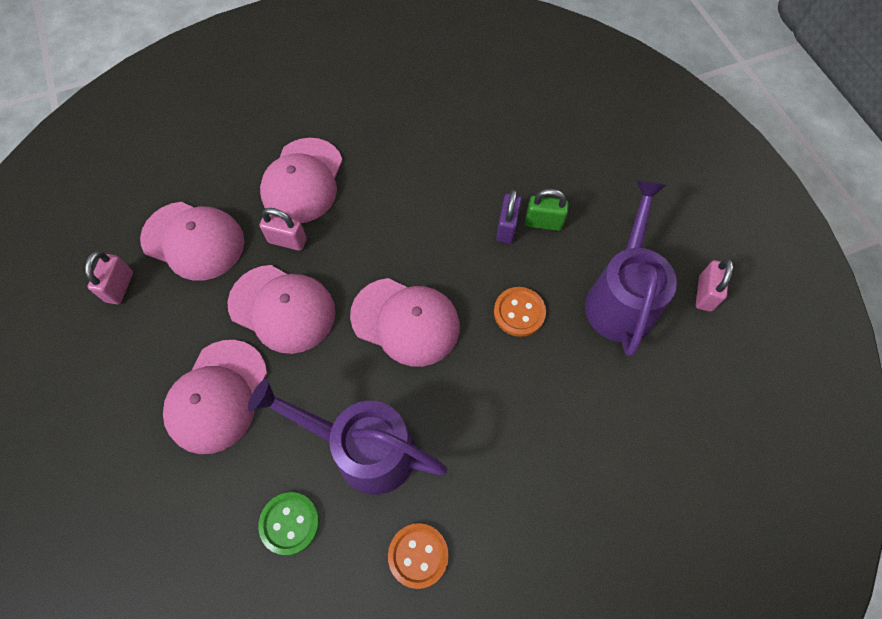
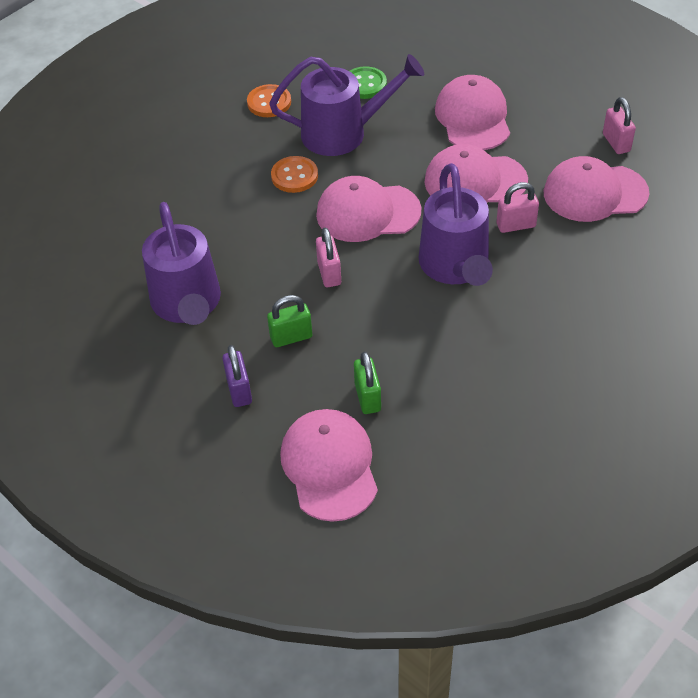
camera: 155 degrees right, 15 degrees down
pink cap [260,138,343,223] -> pink cap moved to [280,409,378,522]
orange button [494,287,546,337] -> orange button moved to [271,156,318,193]
purple padlock [496,189,522,244] -> purple padlock moved to [222,345,252,407]
pink padlock [696,258,733,312] -> pink padlock moved to [316,227,341,287]
none -> green padlock [354,352,381,414]
none -> purple watering can [419,163,493,286]

